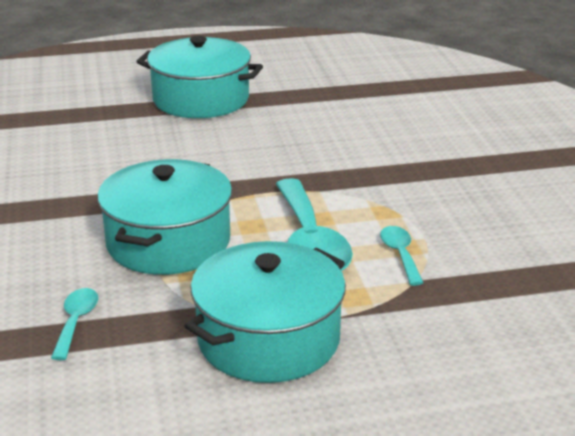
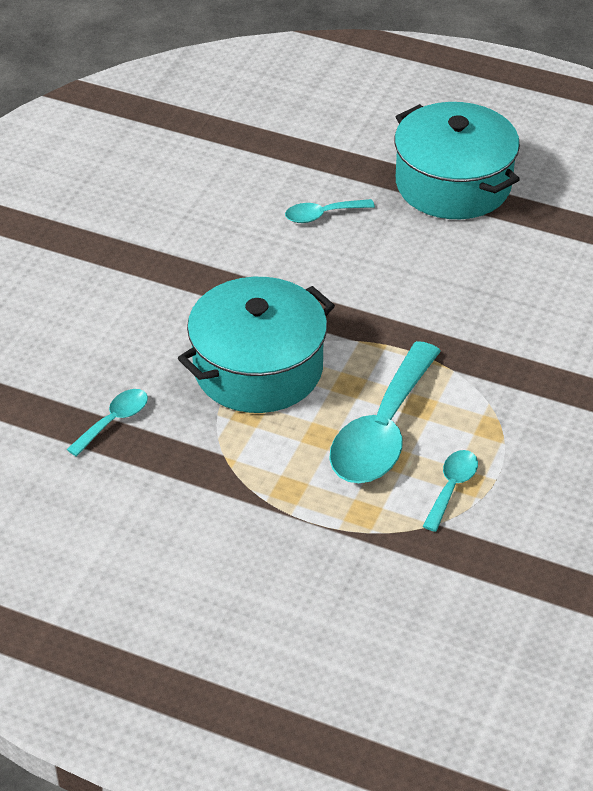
camera: 35 degrees right, 15 degrees up
turquoise pot [185,241,346,383] -> none
none -> turquoise spoon [285,199,375,223]

